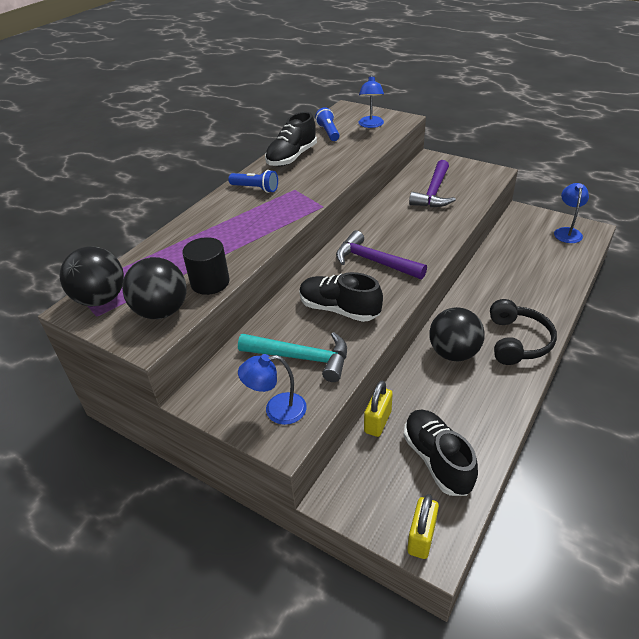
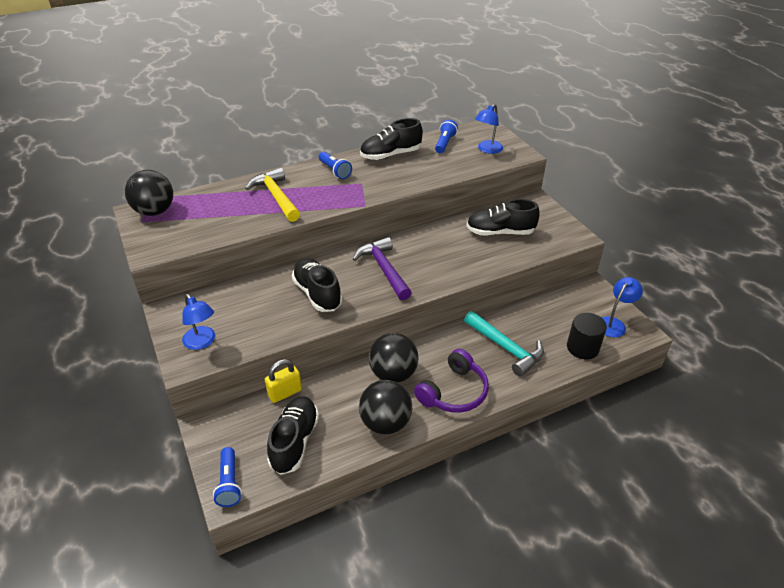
camera: 30 degrees right, 0 degrees up
black ball [122,257,187,319] -> black ball moved to [359,380,412,434]
black cylinder [182,237,230,295] -> black cylinder moved to [567,313,607,359]
turquoise hammer [238,332,347,382] -> turquoise hammer moved to [464,311,544,377]
blue lamp [238,354,307,425] -> blue lamp turned 150 degrees counterclockwise [182,294,215,350]
yellow padlock [407,494,439,559] -> blue flashlight [213,447,242,507]
purple hammer [409,160,456,207] -> black shoe [466,199,540,235]
black headphones [490,299,557,365] -> purple headphones [414,349,489,413]
none -> yellow hammer [245,168,300,222]

